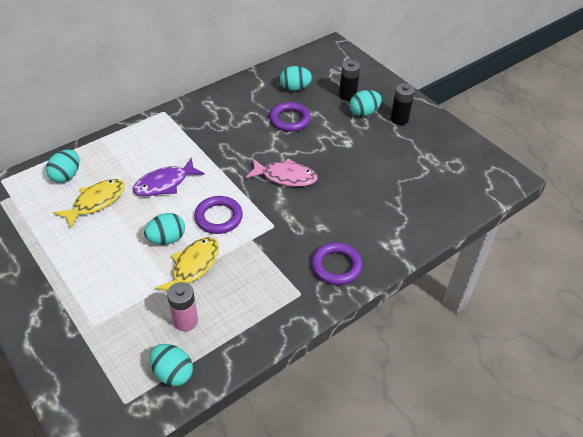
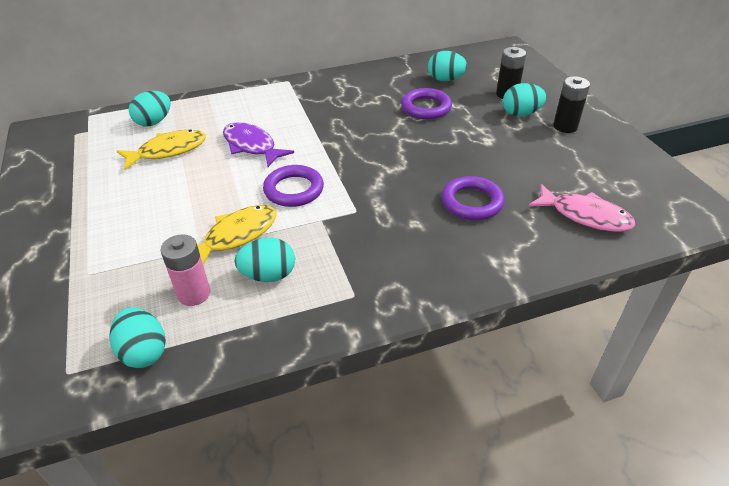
camera: 20 degrees right, 5 degrees down
purple fish [133,158,205,196] -> purple fish turned 60 degrees clockwise [223,122,294,167]
turquoise egg [144,213,185,245] -> turquoise egg moved to [234,238,295,282]
pink fish [246,158,318,187] -> pink fish moved to [528,184,635,232]
purple ring [311,242,362,285] -> purple ring moved to [441,176,505,220]

